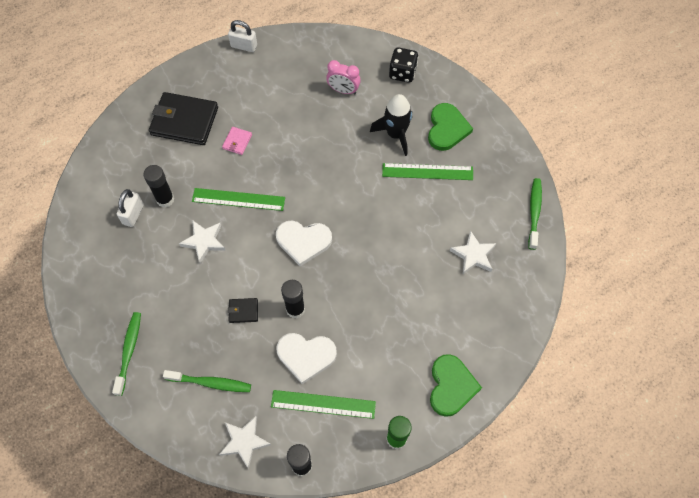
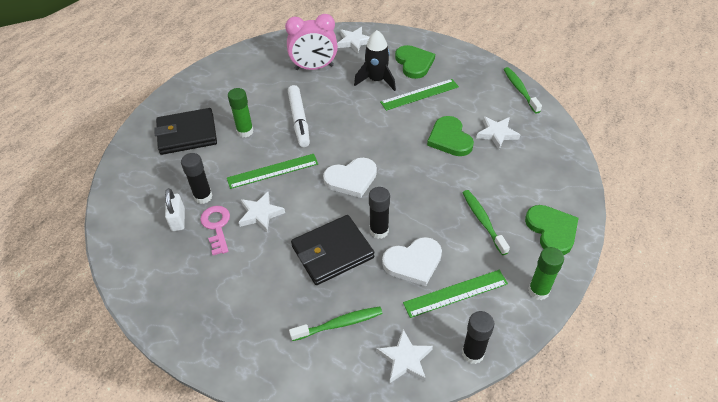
camera: 25 degrees left, 15 degrees down
green toothbrush [112,312,141,396] -> green toothbrush moved to [463,190,510,255]
pink wallet [222,127,252,155] -> green glue stick [228,88,254,137]
white padlock [228,20,257,52] -> none
black wallet [228,298,258,323] -> black wallet [291,215,374,285], size x2.23
pink clock [326,60,361,94] -> pink clock [285,14,338,70], size x1.63
black dice [389,47,418,83] -> white star [337,27,370,53]
none -> pink key [200,206,230,255]
none -> white marker [288,85,310,147]
none -> green heart [427,116,474,156]

